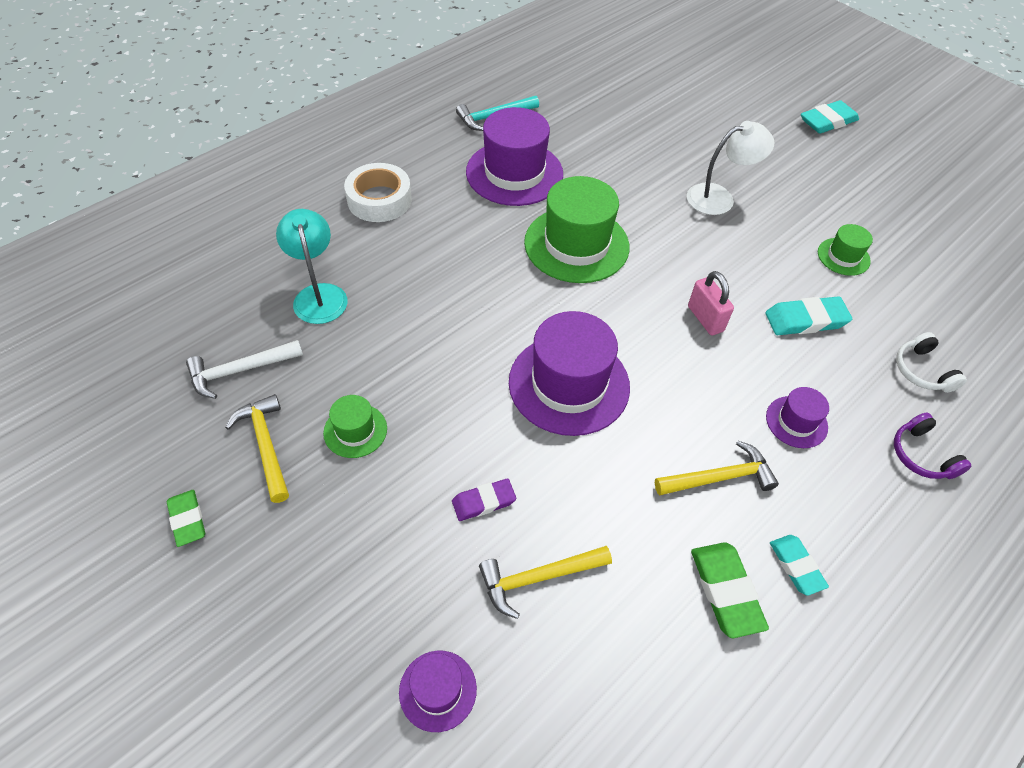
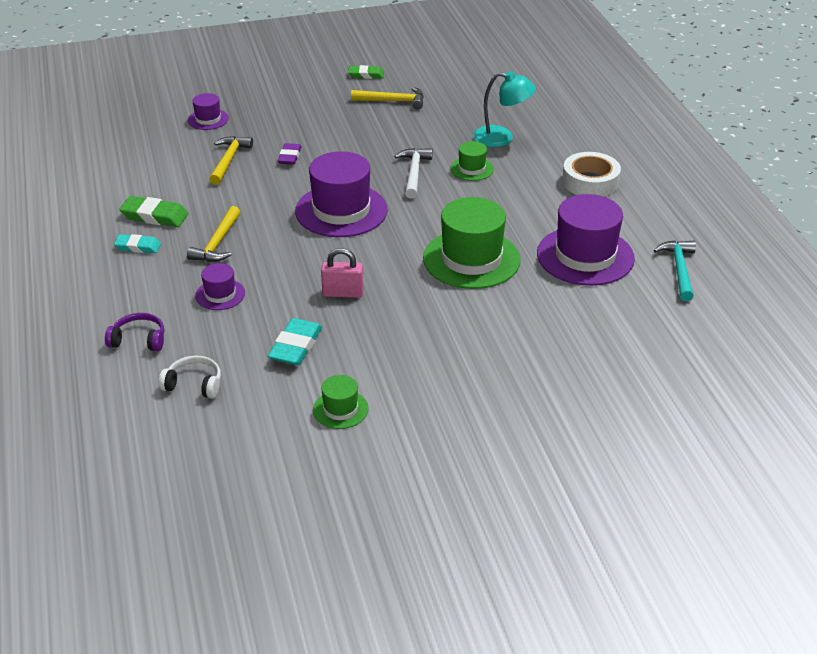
camera: 120 degrees right, 15 degrees down
white hammer [186,340,303,399] -> white hammer moved to [394,148,433,198]
green hat [323,395,387,458] -> green hat moved to [450,141,494,181]
white lamp [687,121,774,215] -> none
turquoise eraser [801,100,859,134] -> none

